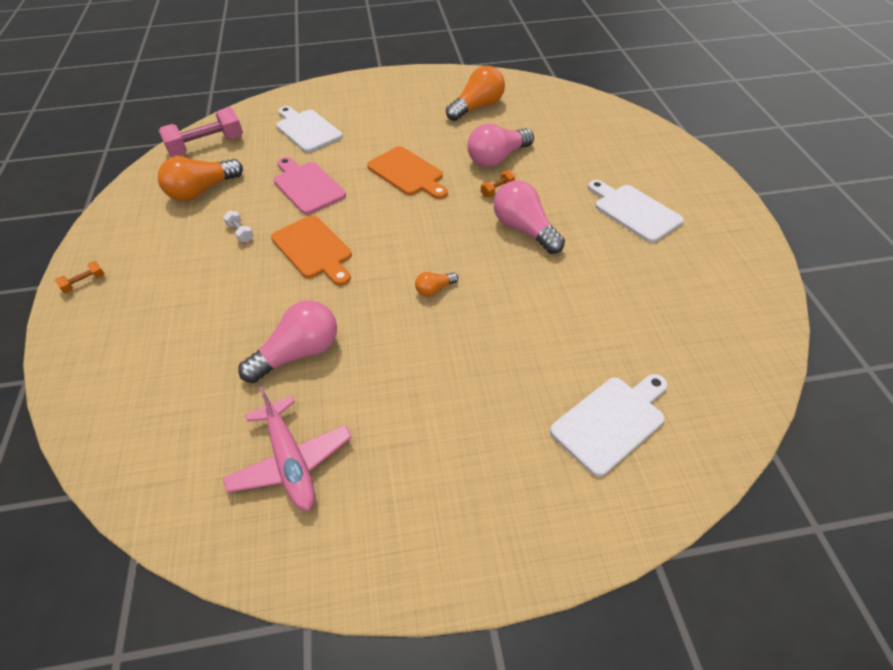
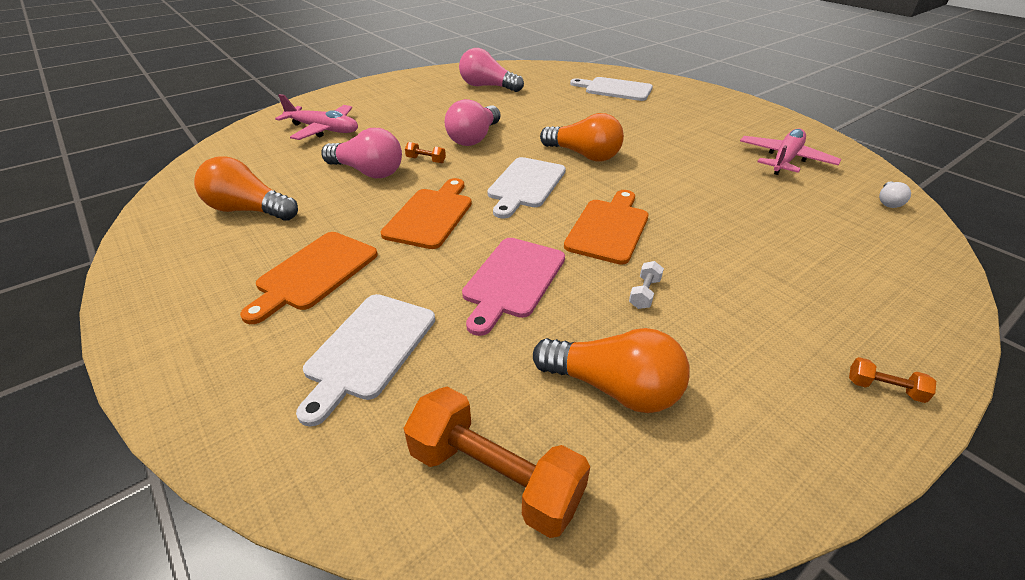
camera: 120 degrees left, 10 degrees down
pink dumbbell [159,107,243,157] -> orange dumbbell [404,387,590,538]
pink light bulb [238,300,337,383] -> pink light bulb moved to [459,48,524,92]
orange light bulb [415,272,458,297] -> orange light bulb [540,113,624,161], size x2.06
white cutting board [588,180,684,243] -> white cutting board moved to [487,157,566,219]
none -> orange cutting board [240,232,378,324]
none -> pink plane [275,94,358,140]
none -> white light bulb [879,181,911,208]

